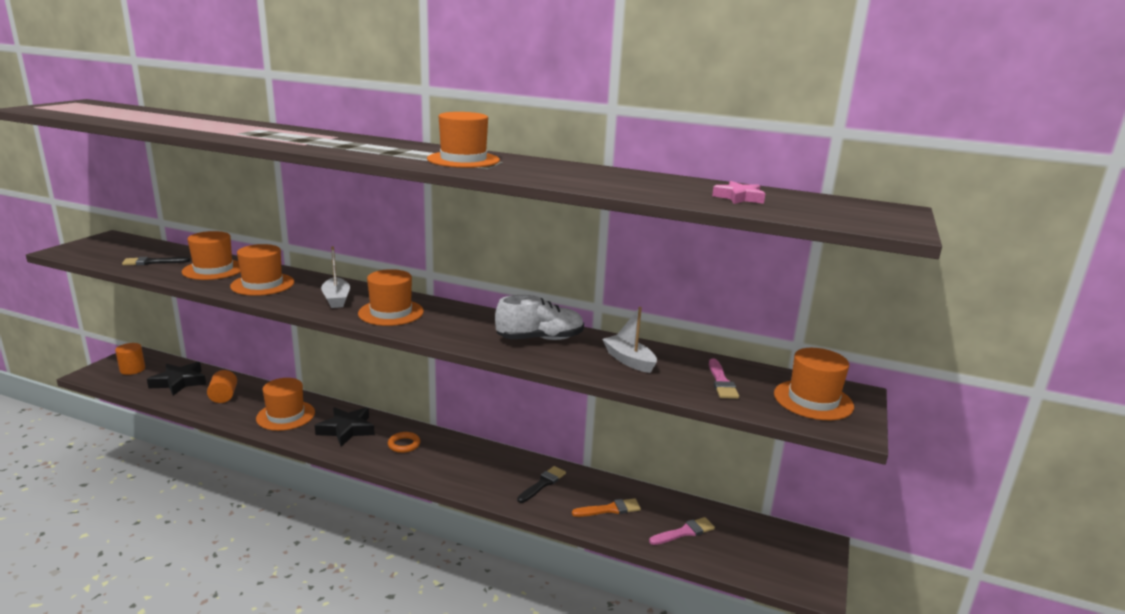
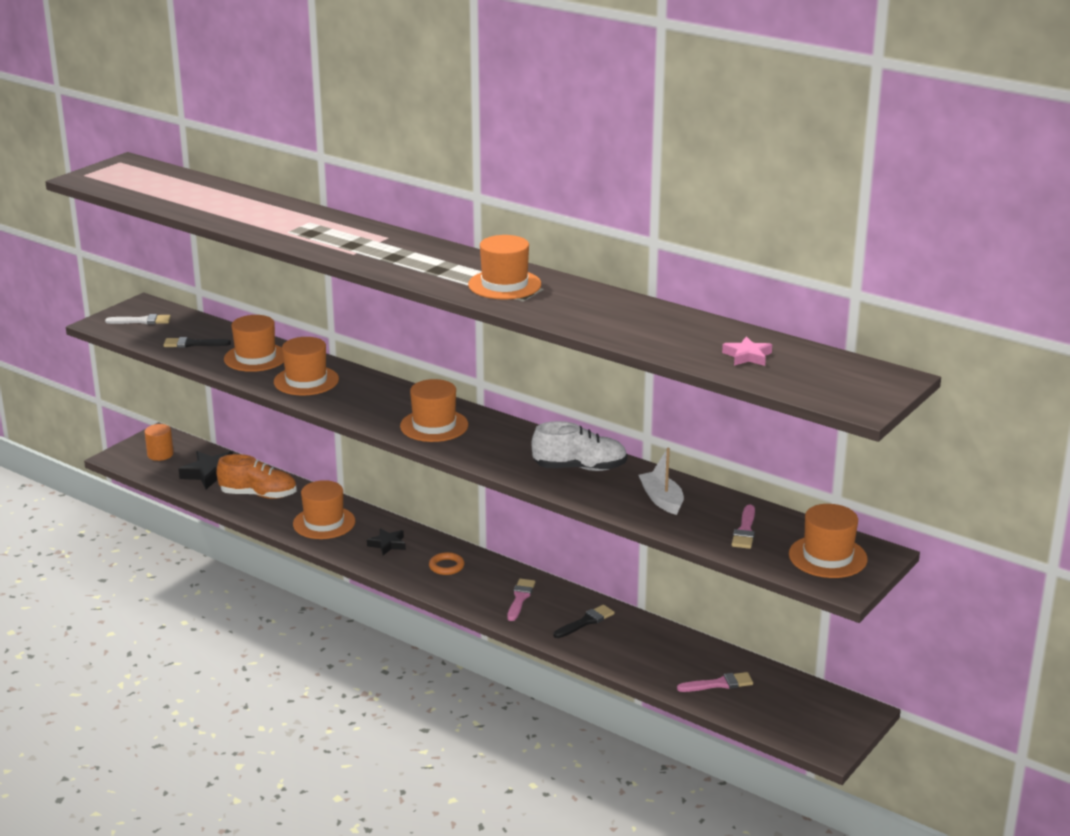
camera: 15 degrees right, 5 degrees up
orange cylinder [207,370,237,403] -> orange shoe [216,454,297,499]
black star [315,407,375,447] -> black star [367,528,406,555], size x0.62
white boat [321,246,350,308] -> none
orange brush [572,498,641,517] -> none
none -> white brush [105,314,171,324]
none -> pink brush [507,579,535,621]

